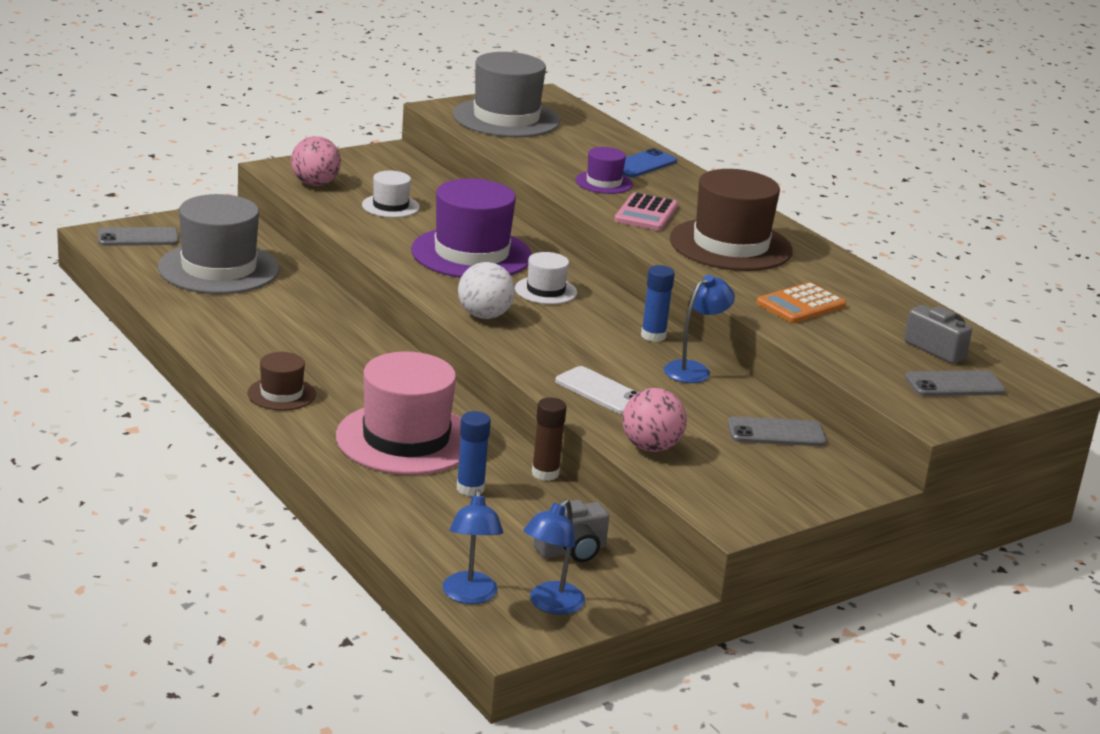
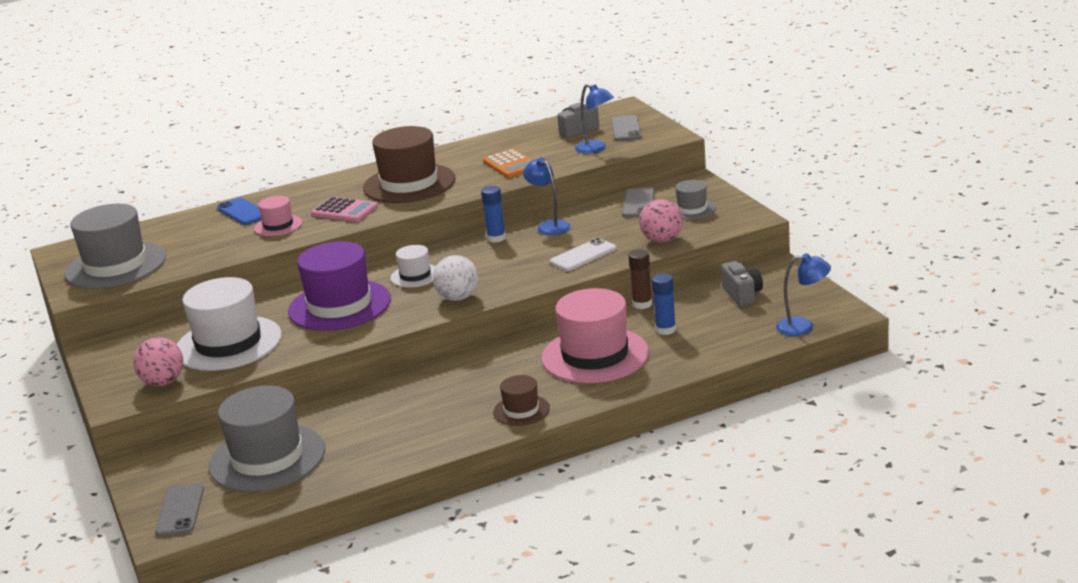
camera: 75 degrees left, 0 degrees up
white hat [362,171,420,218] -> white hat [177,277,282,371], size x2.00
blue lamp [523,499,585,615] -> blue lamp moved to [575,84,614,154]
purple hat [575,147,633,194] -> pink hat [254,196,303,236]
none -> grey hat [674,180,716,220]

